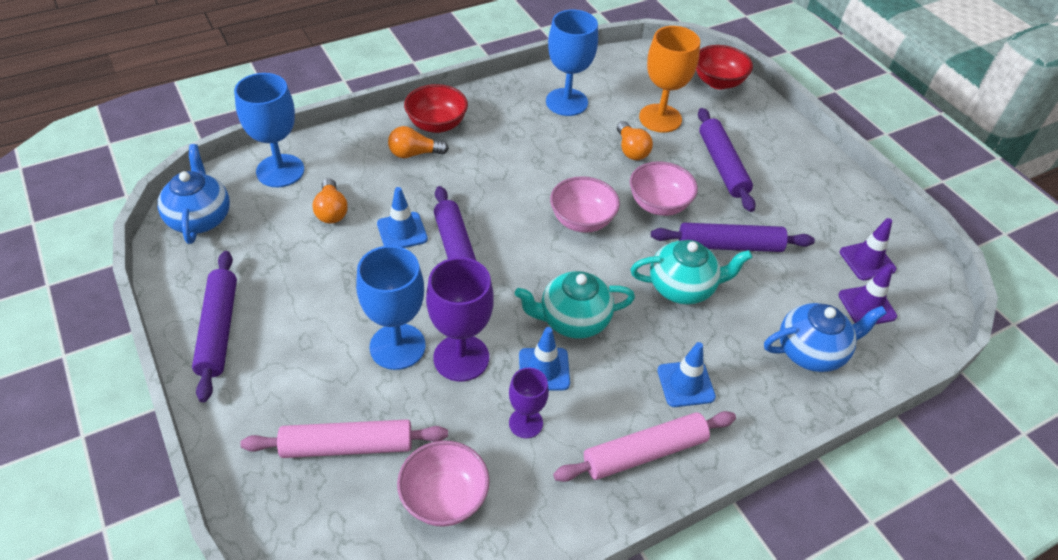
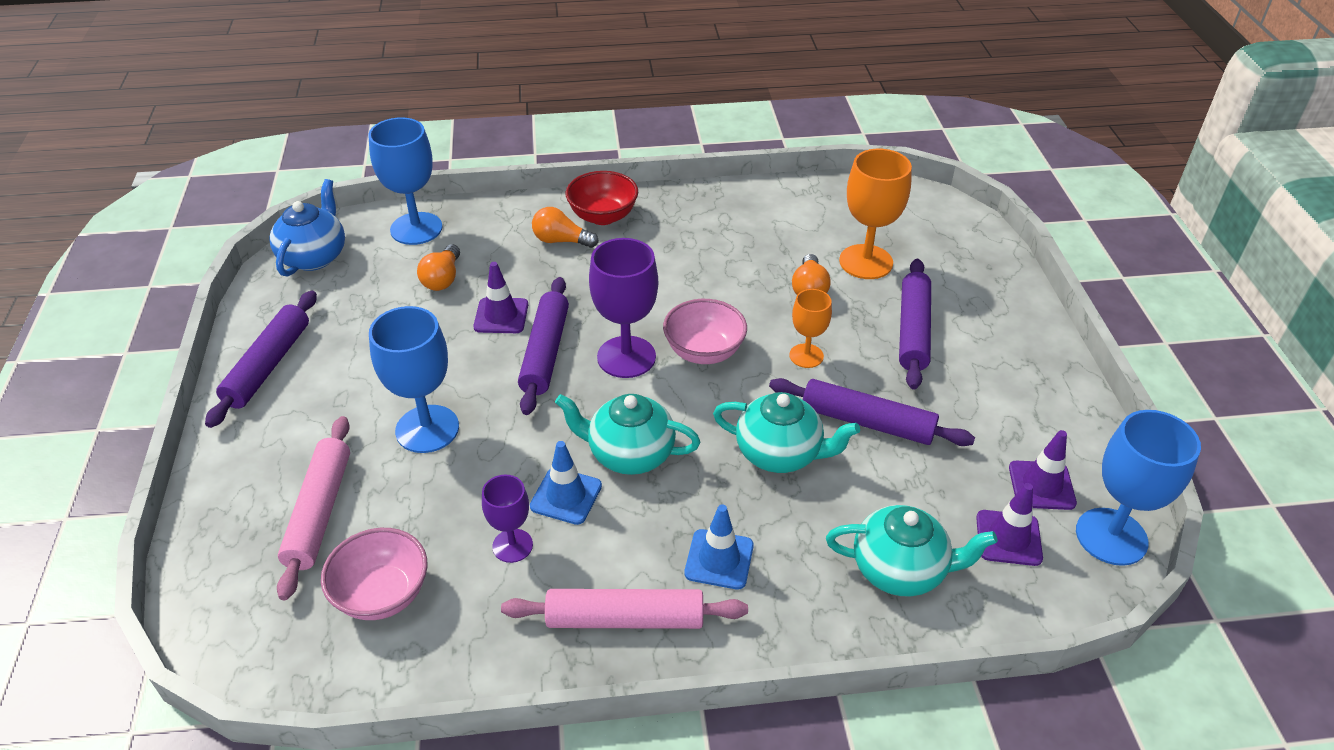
camera: 25 degrees right, 5 degrees down
pink rolling pin [240,419,448,458] -> pink rolling pin turned 75 degrees clockwise [277,416,350,600]
blue traffic cone [377,187,428,248] -> purple traffic cone [473,262,528,333]
purple goblet [426,257,494,382] -> purple goblet moved to [589,238,658,378]
blue goblet [546,10,598,116] -> blue goblet moved to [1076,410,1201,566]
pink bowl [630,161,698,216] -> orange goblet [790,289,832,368]
red bowl [696,45,753,90] -> none
blue teapot [764,303,887,372] -> turquoise teapot [826,505,998,596]

